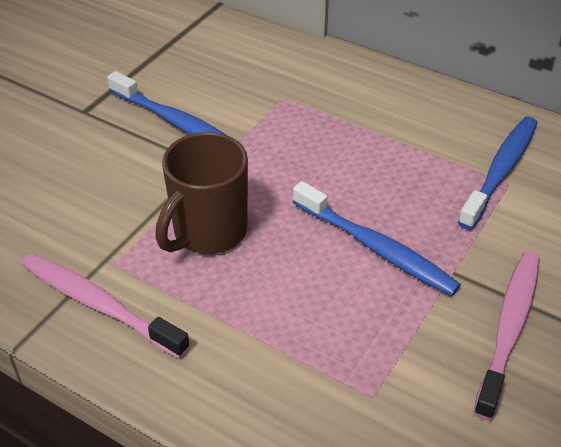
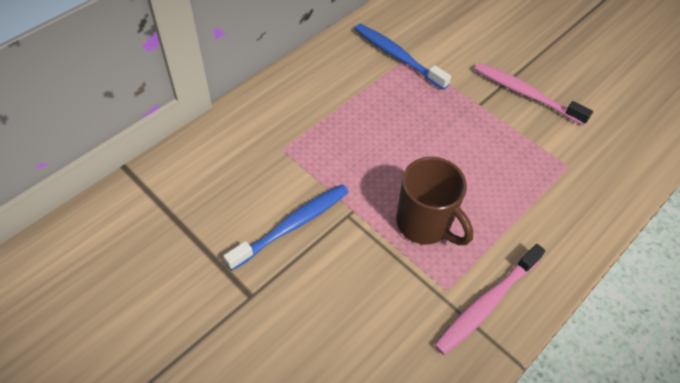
camera: 80 degrees left, 10 degrees up
blue toothbrush [293,181,461,296] -> none

